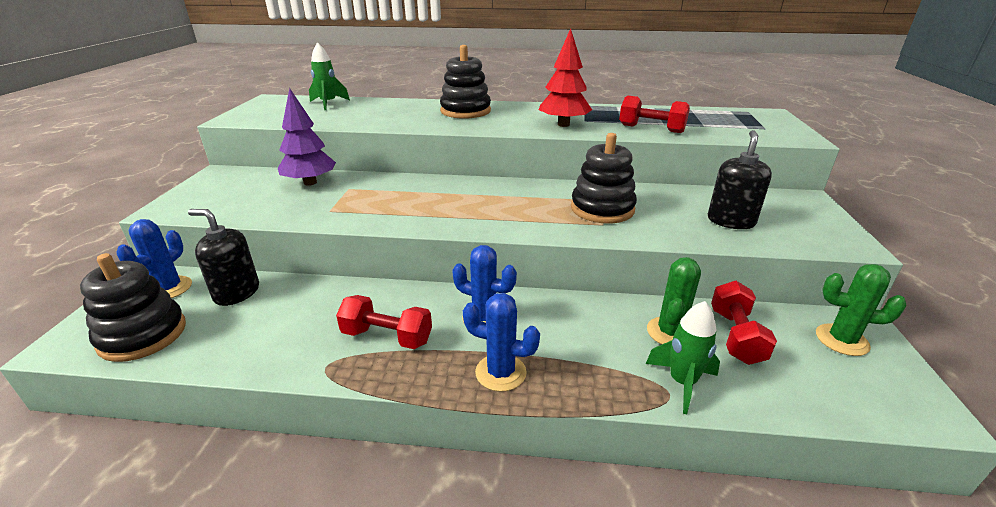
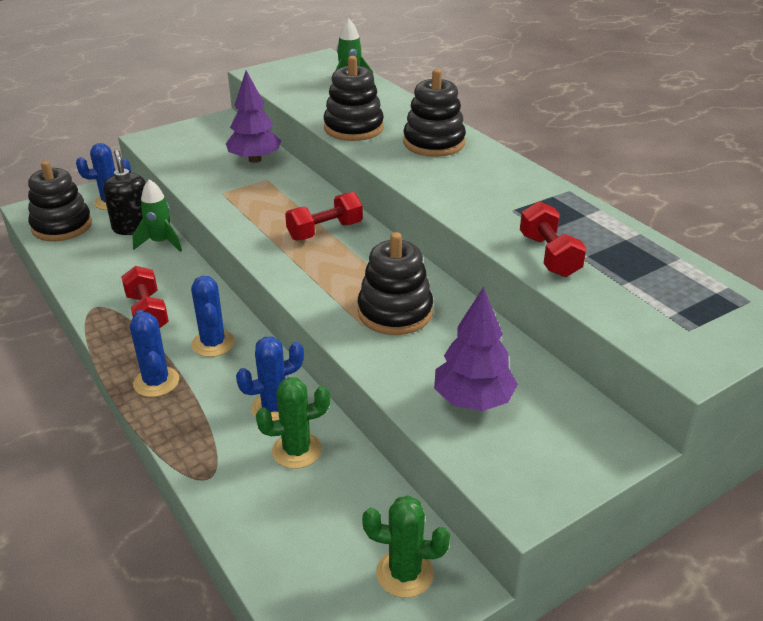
camera: 50 degrees right, 5 degrees up
red tree [539,28,592,127] -> none
green rocket [646,301,720,414] -> green rocket moved to [132,179,182,252]
black soap dispenser [708,130,772,229] -> purple tree [434,287,518,411]
red dumbbell [711,281,777,365] -> red dumbbell moved to [285,192,363,241]
green cactus [816,264,907,356] -> green cactus turned 60 degrees counterclockwise [362,495,450,598]
none -> blue cactus [236,336,304,421]
none -> black stacking toy [324,56,384,141]

